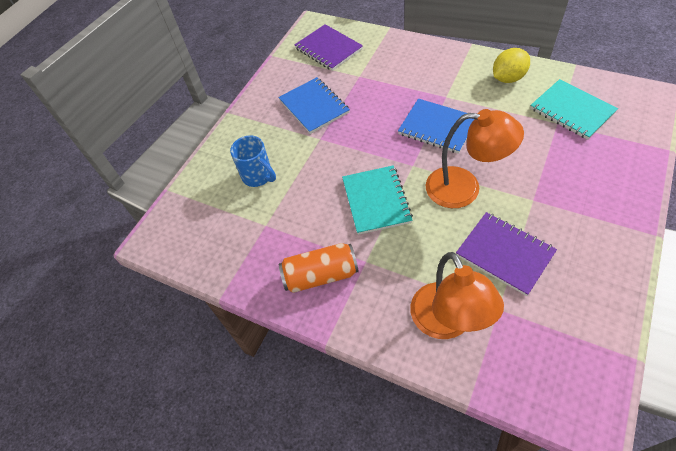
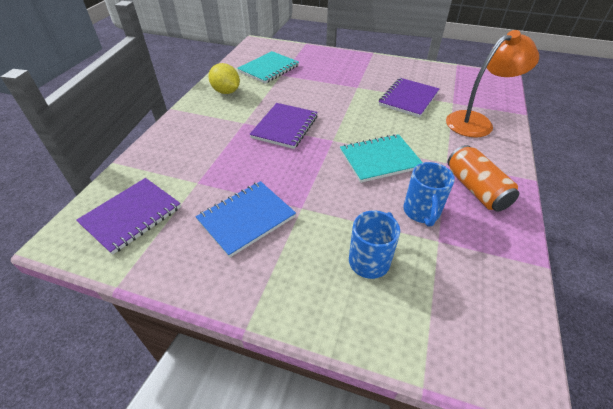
camera: 105 degrees left, 10 degrees down
blue notebook [398,99,474,154] -> purple notebook [249,103,318,149]
orange lamp [426,109,524,208] -> none
none -> blue mug [403,162,455,227]

